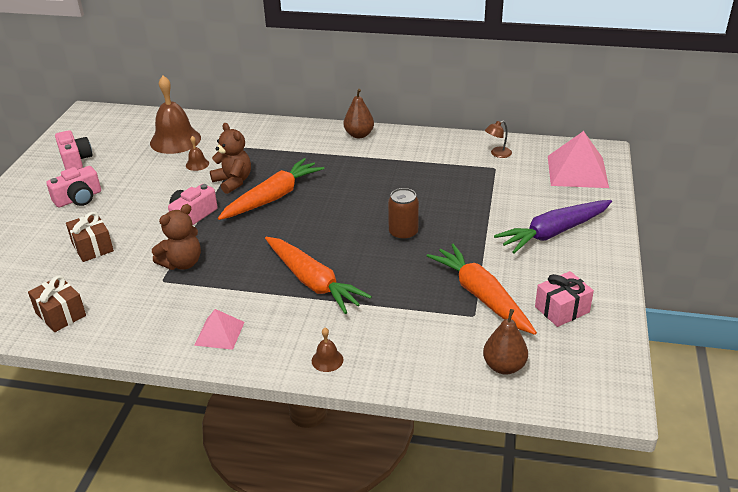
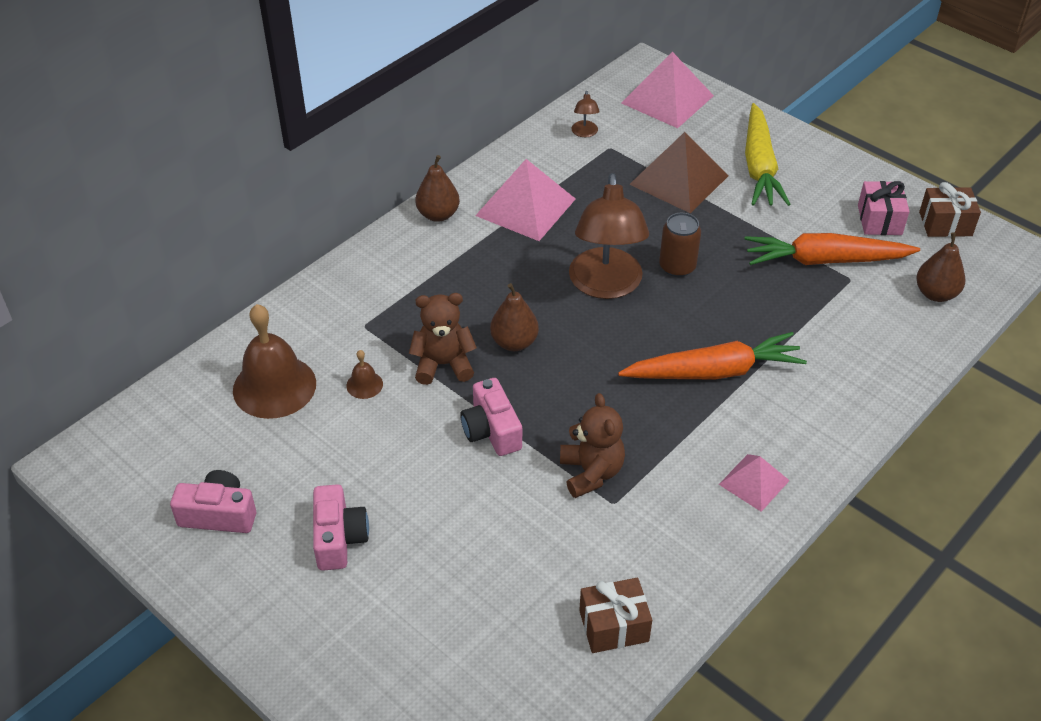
camera: 60 degrees left, 10 degrees up
brown gift [66,212,114,262] -> brown gift moved to [919,182,981,237]
orange carrot [218,158,324,220] -> brown pear [490,283,539,351]
brown bell [312,328,343,372] -> none
purple carrot [494,200,612,254] -> yellow carrot [745,103,791,206]
none -> pink pyramid [475,159,575,241]
none -> brown lamp [569,173,649,299]
none -> brown pyramid [629,132,729,213]

